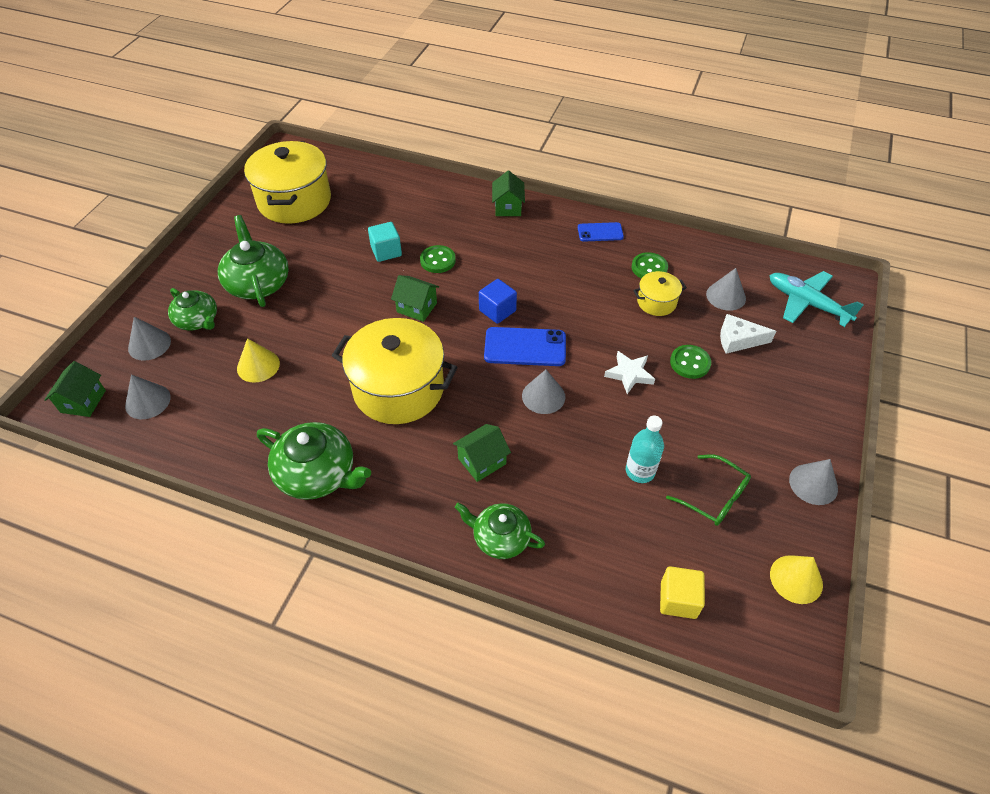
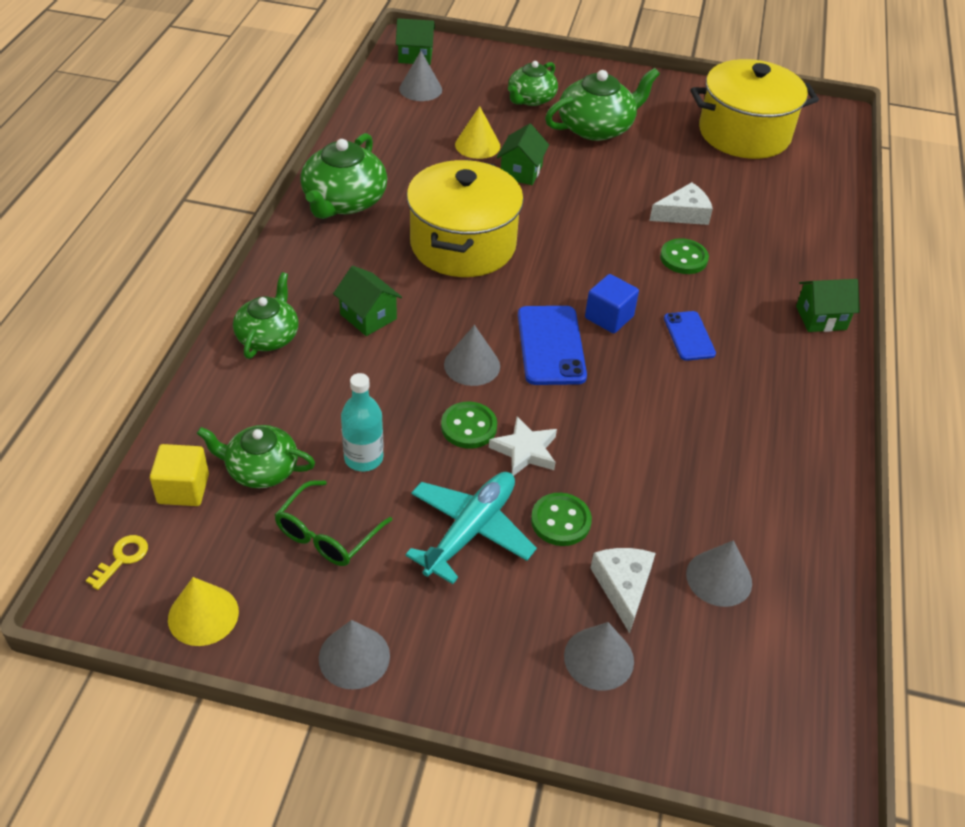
camera: 80 degrees right, 5 degrees down
grey cone [128,317,171,361] -> grey cone moved to [564,622,634,691]
turquoise cube [368,222,402,262] -> white cheese [649,182,713,225]
green house [391,275,439,322] -> green house moved to [497,123,549,185]
blue phone [578,222,624,242] -> blue phone moved to [664,311,716,361]
green button [632,252,668,278] -> green button moved to [441,401,497,449]
yellow pot [633,271,687,316] -> none
turquoise plane [770,271,864,327] -> turquoise plane moved to [405,472,537,584]
none -> yellow key [86,535,148,590]
none -> green teapot [197,425,315,488]

